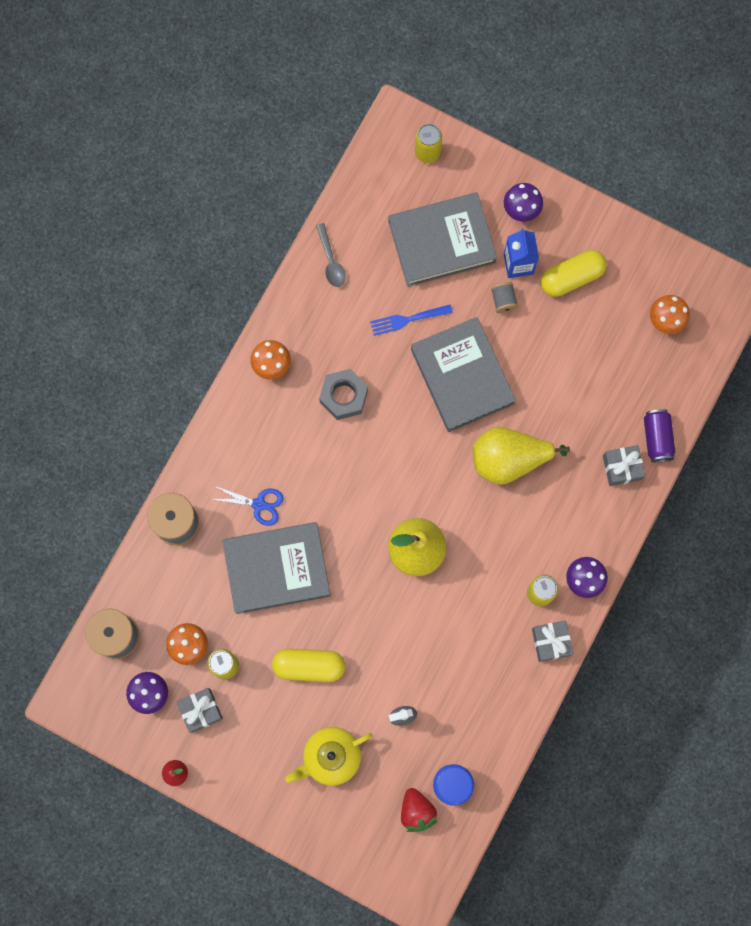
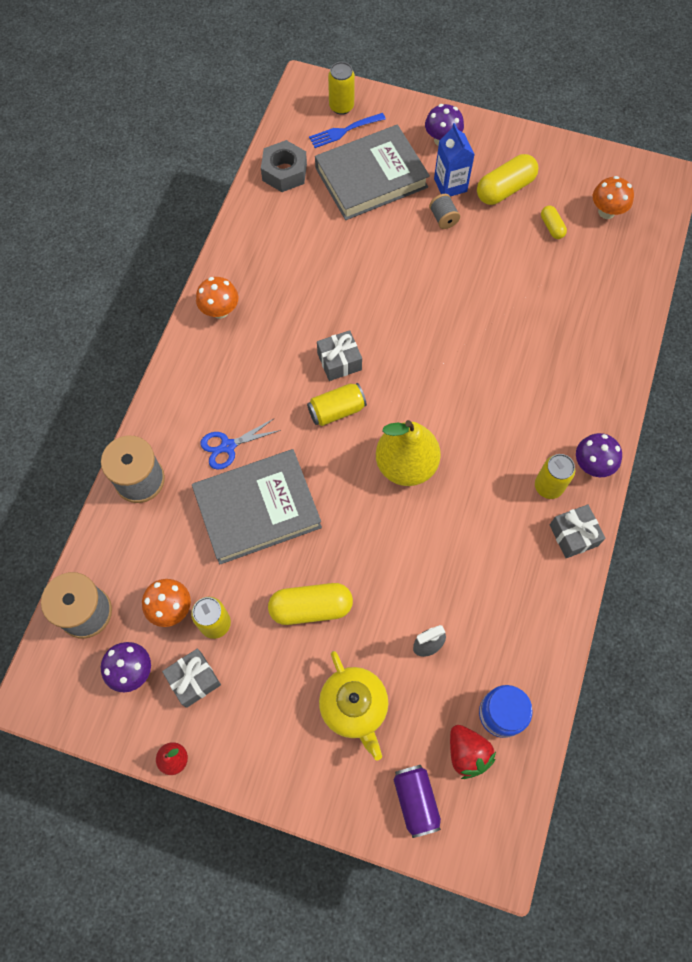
camera: 10 degrees left, 10 degrees down
blue scissors [211,486,284,526] -> blue scissors turned 150 degrees clockwise [200,418,281,470]
yellow teapot [285,727,373,786] -> yellow teapot turned 75 degrees counterclockwise [319,651,388,760]
grey spoon [316,223,346,287] -> none
grey nut [319,369,368,420] -> grey nut moved to [261,140,307,192]
blue fork [370,305,453,336] -> blue fork moved to [309,113,386,148]
grey book [411,317,516,432] -> none
yellow pear [473,427,570,485] -> none
grey gift [603,445,645,486] -> grey gift moved to [317,330,362,381]
purple can [644,409,675,463] -> purple can moved to [393,765,441,838]
none -> yellow can [307,383,367,426]
none -> yellow capsule [541,206,567,239]

